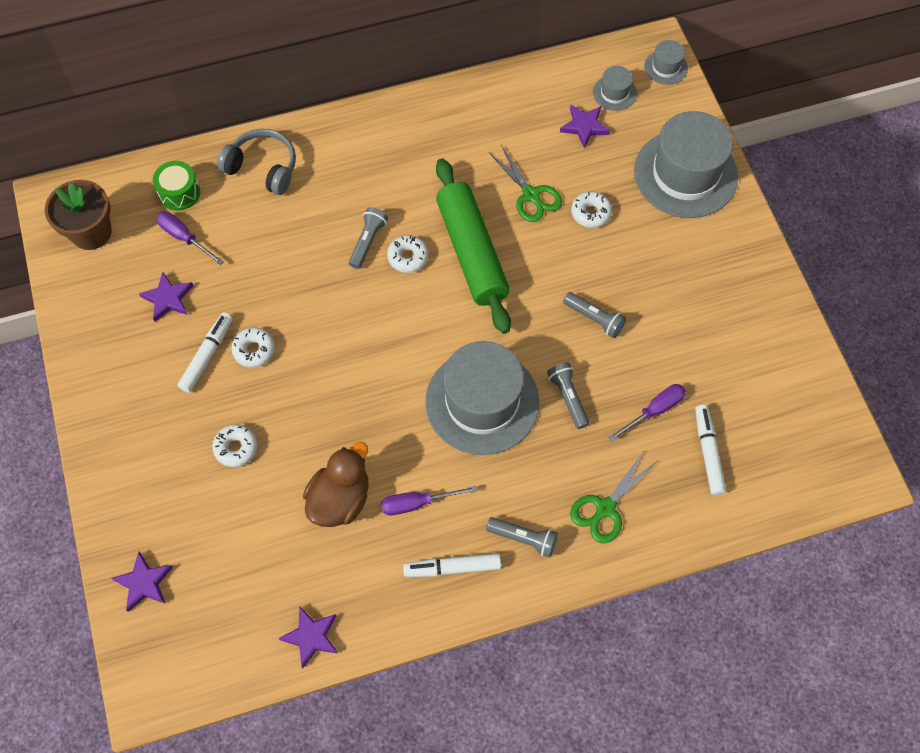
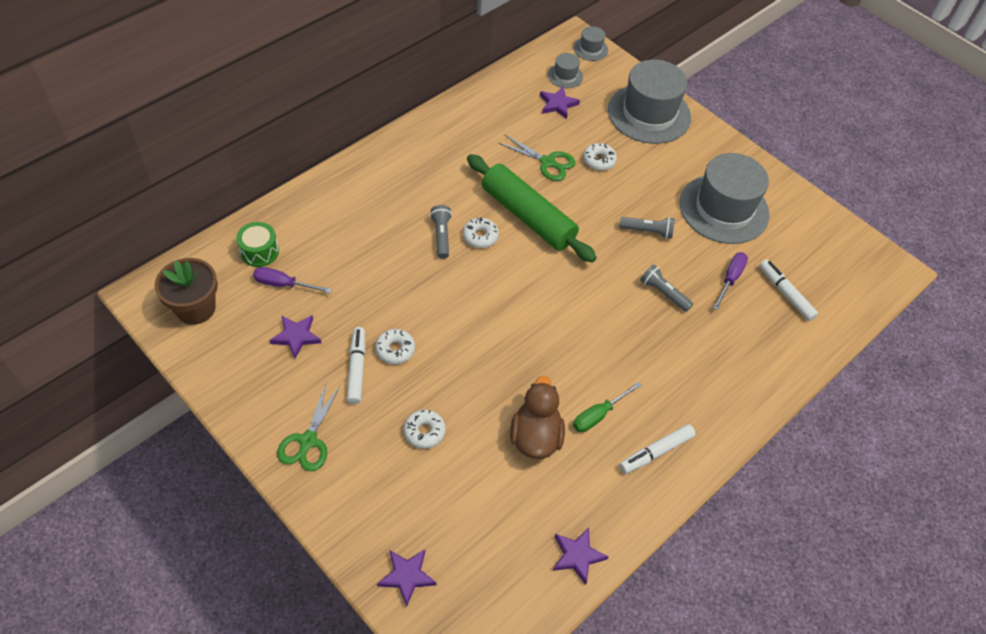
camera: 30 degrees left, 10 degrees down
grey headphones [217,129,296,195] -> none
purple screwdriver [381,486,477,515] -> green screwdriver [573,382,642,432]
grey hat [425,341,539,455] -> grey hat moved to [680,153,770,244]
grey flashlight [486,517,558,558] -> none
green scissors [570,451,657,544] -> green scissors moved to [277,384,341,471]

